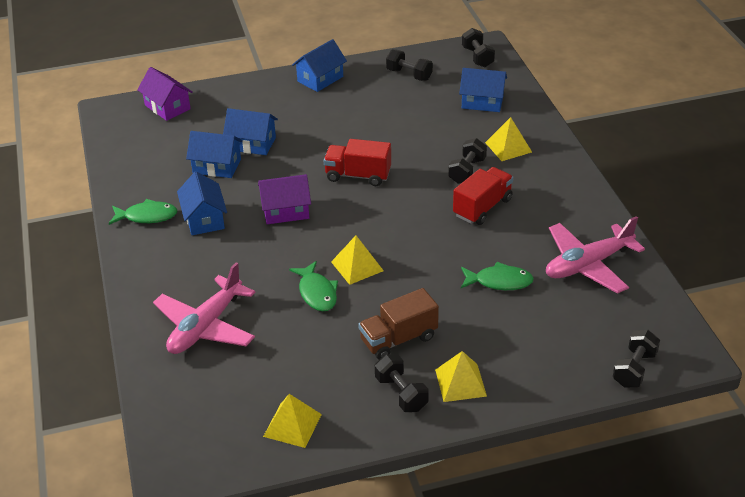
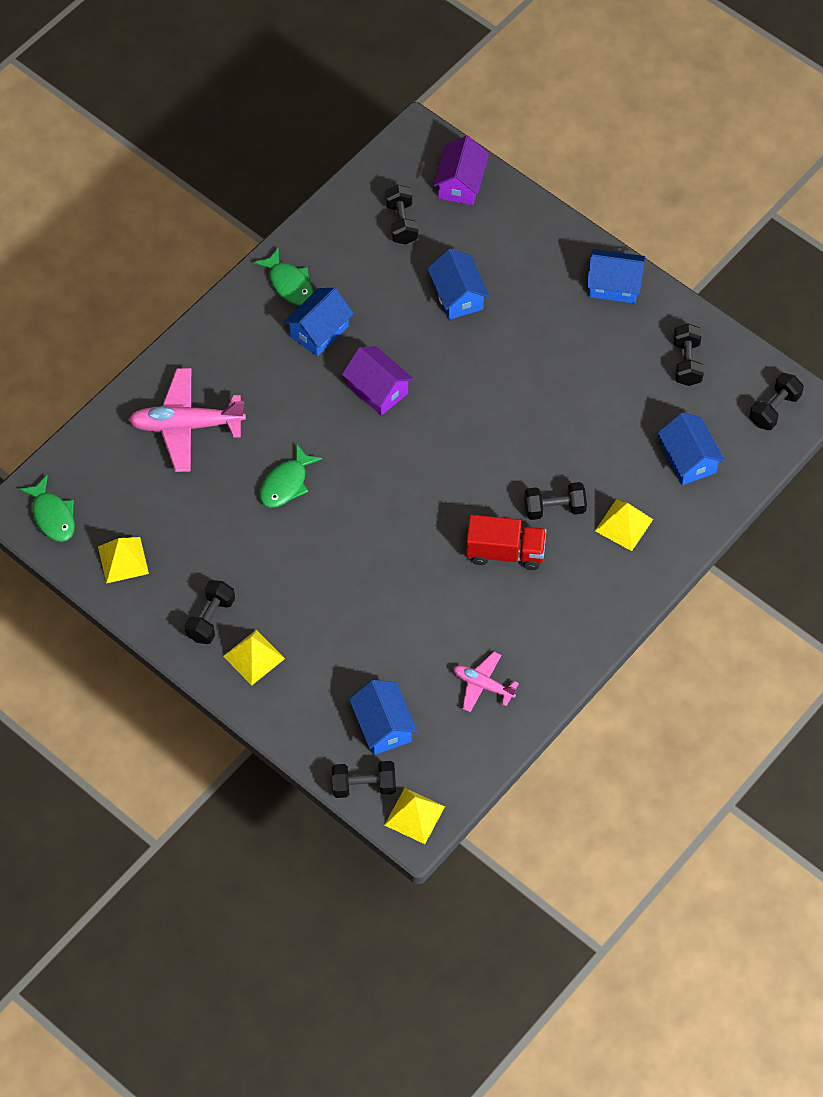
camera: 55 degrees right, 20 degrees up
blue house [186,131,243,178] -> blue house moved to [349,680,418,755]
red truck [323,139,391,186] -> none
yellow pyramid [331,235,384,285] -> yellow pyramid moved to [385,788,445,844]
brown truck [358,288,439,360] -> none
green fish [461,262,534,290] -> green fish moved to [19,475,75,542]
pink plane [546,216,645,294] -> pink plane [453,652,519,712], size x0.56
none -> black dumbbell [385,185,418,245]

